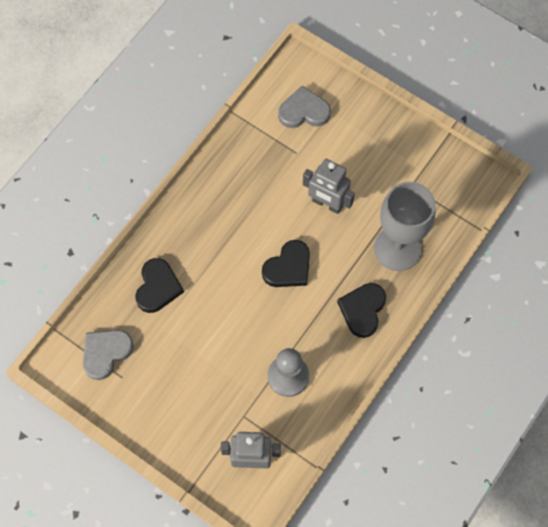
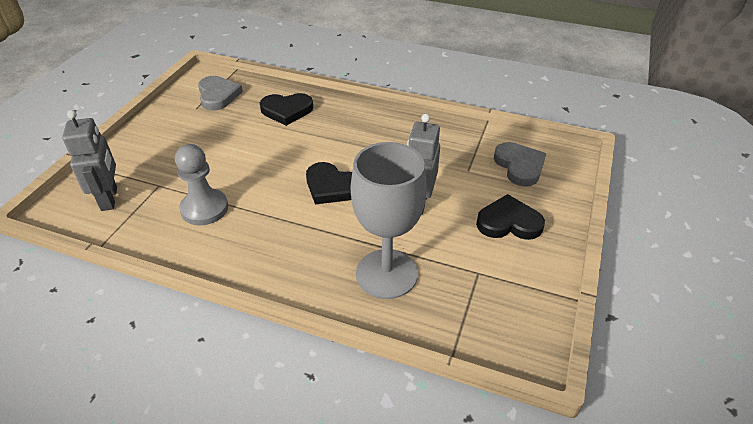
camera: 75 degrees right, 25 degrees down
grey heart [83,330,134,380] -> grey heart turned 45 degrees clockwise [198,76,243,111]
black heart [337,283,386,338] -> black heart moved to [476,194,545,240]

